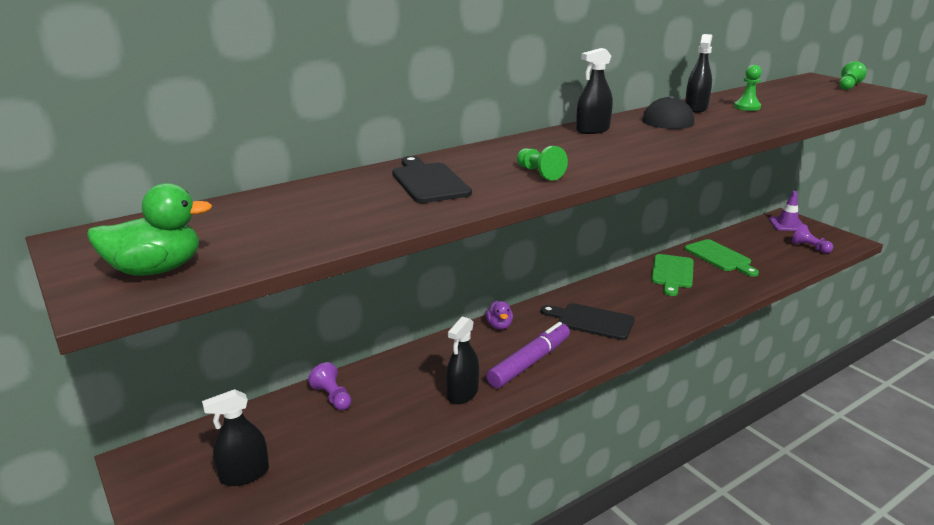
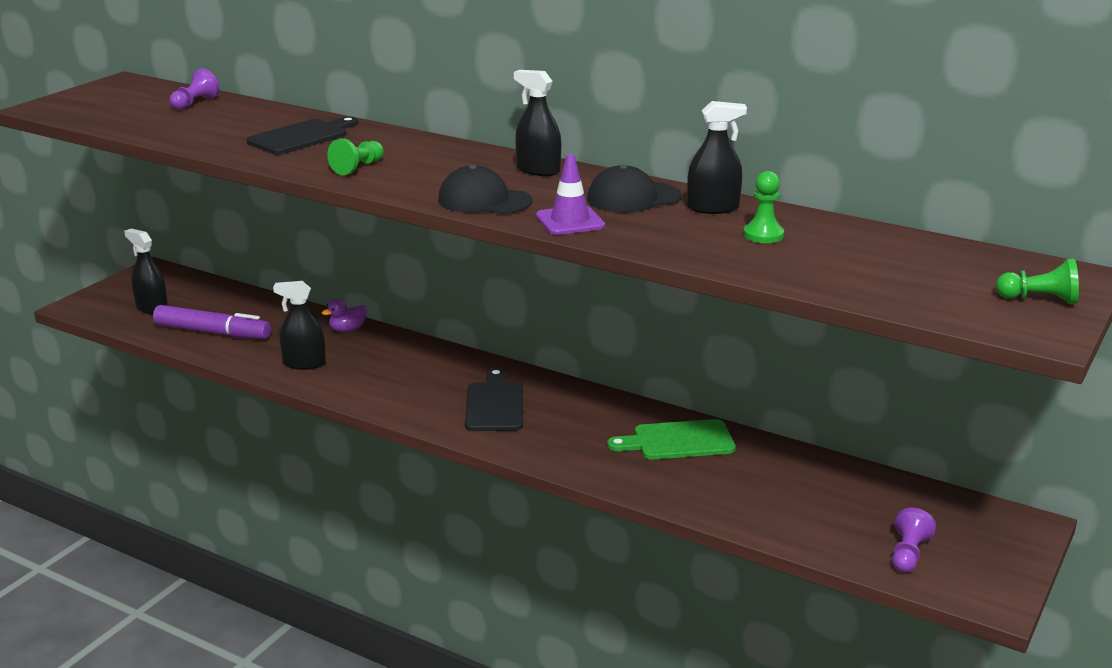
camera: 65 degrees right, 0 degrees up
green duck [87,183,212,276] -> none
purple pawn [308,362,351,410] -> purple pawn moved to [169,68,220,110]
purple duck [486,301,513,329] -> purple duck moved to [322,298,367,332]
purple marker [486,322,570,388] -> purple marker moved to [153,305,271,339]
green cutting board [684,239,759,277] -> none
purple traffic cone [769,191,803,231] -> purple traffic cone moved to [536,154,605,235]
none -> black cap [438,165,533,214]

